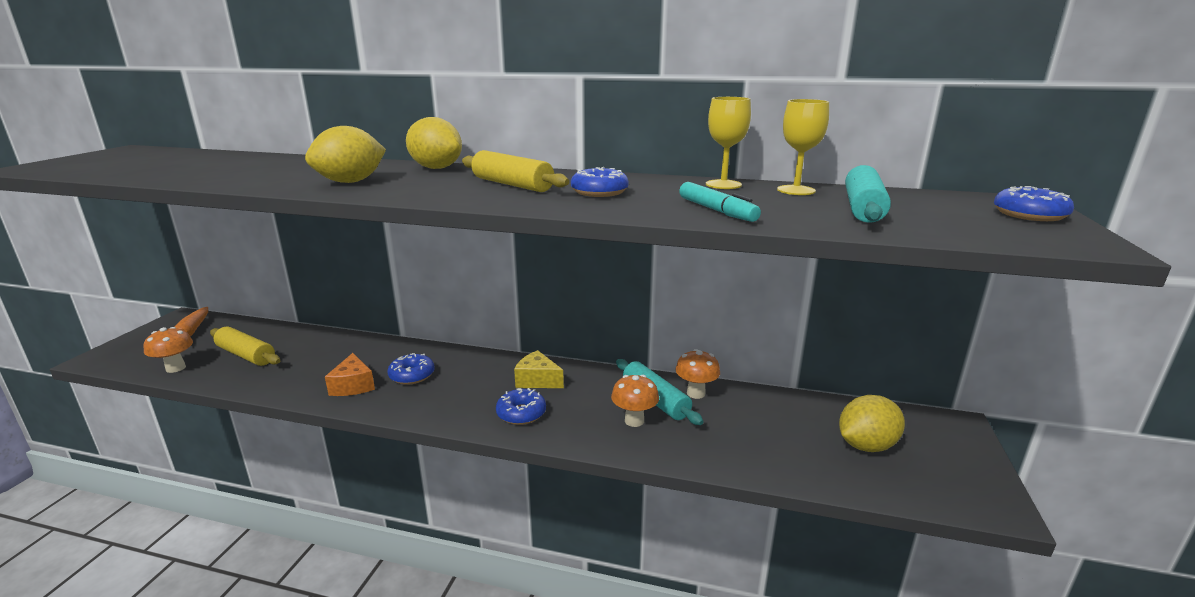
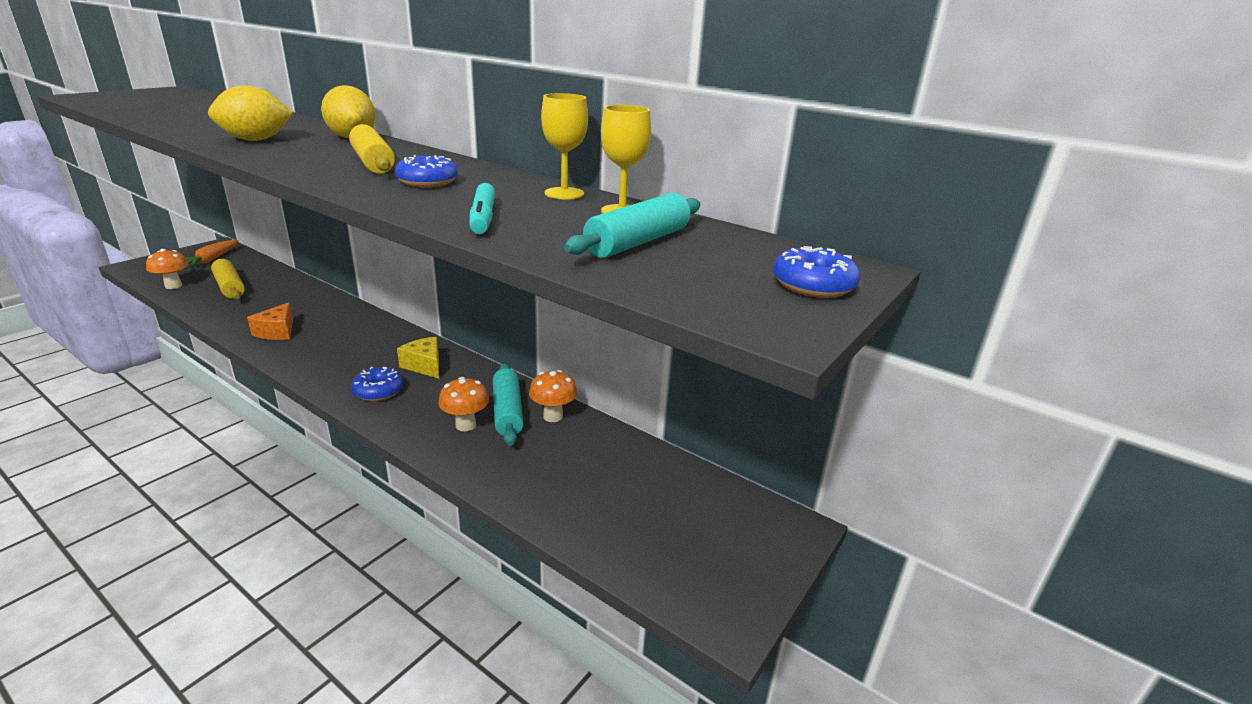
camera: 20 degrees right, 5 degrees up
blue donut [388,353,434,385] -> none
yellow lemon [839,395,905,452] -> none

